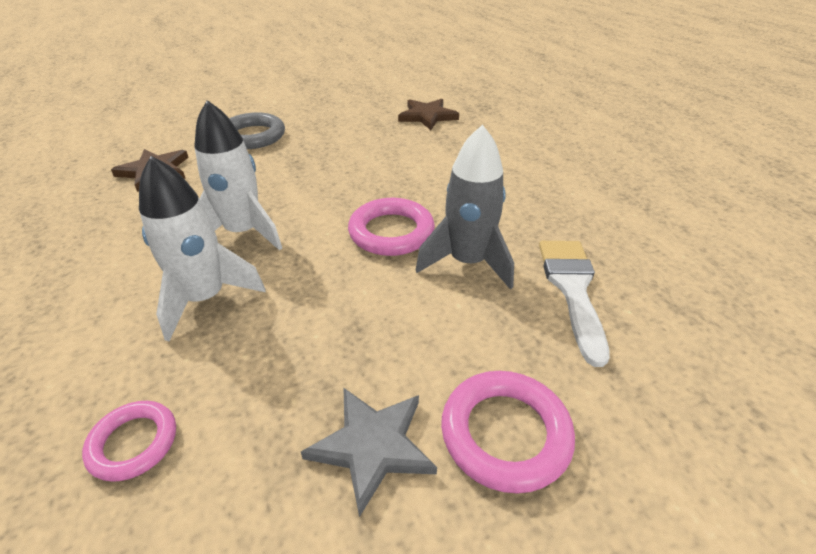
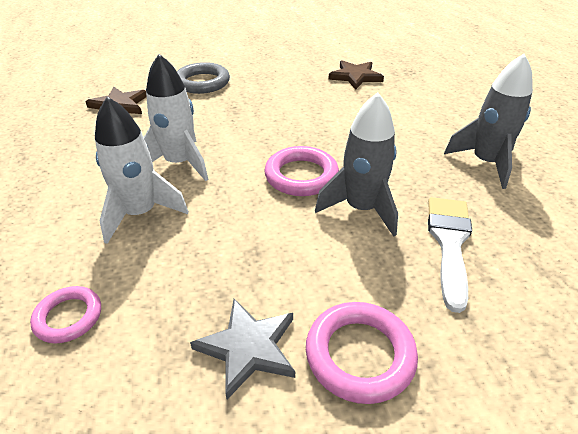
camera: 10 degrees right, 0 degrees up
none -> grey rocket [444,54,533,189]

